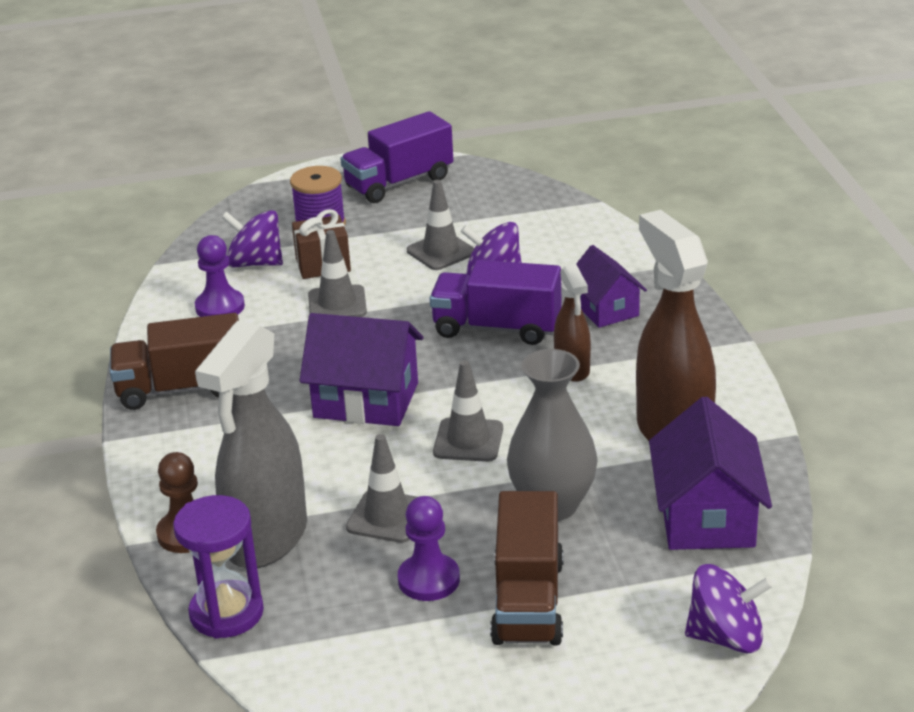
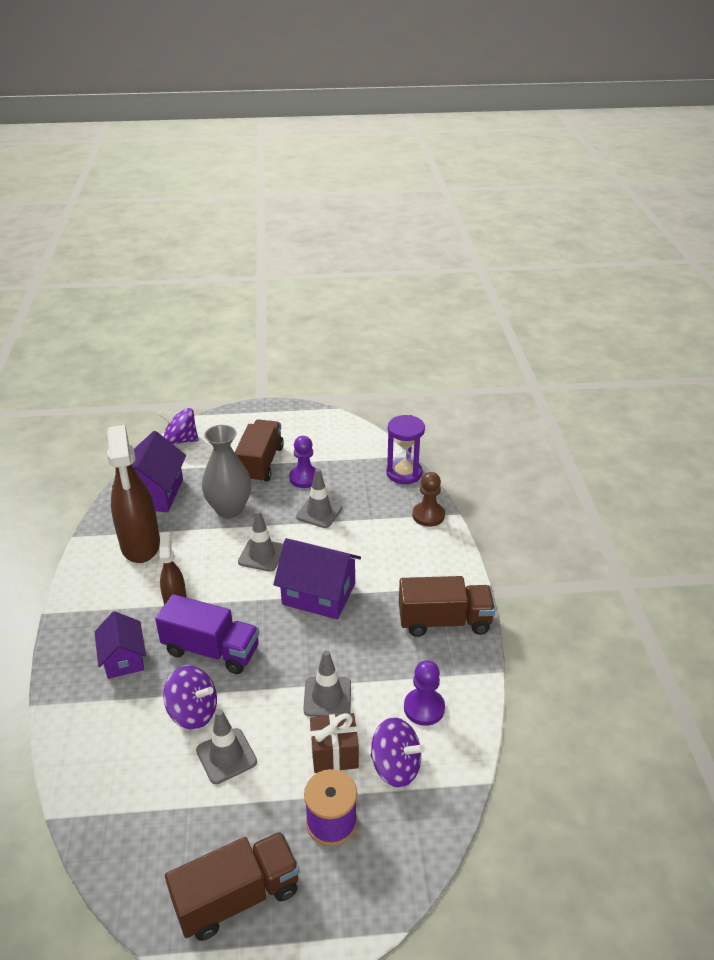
camera: 175 degrees left, 5 degrees up
grey spray bottle [195,321,307,568] -> none
purple truck [340,111,453,203] -> brown truck [165,831,300,941]

